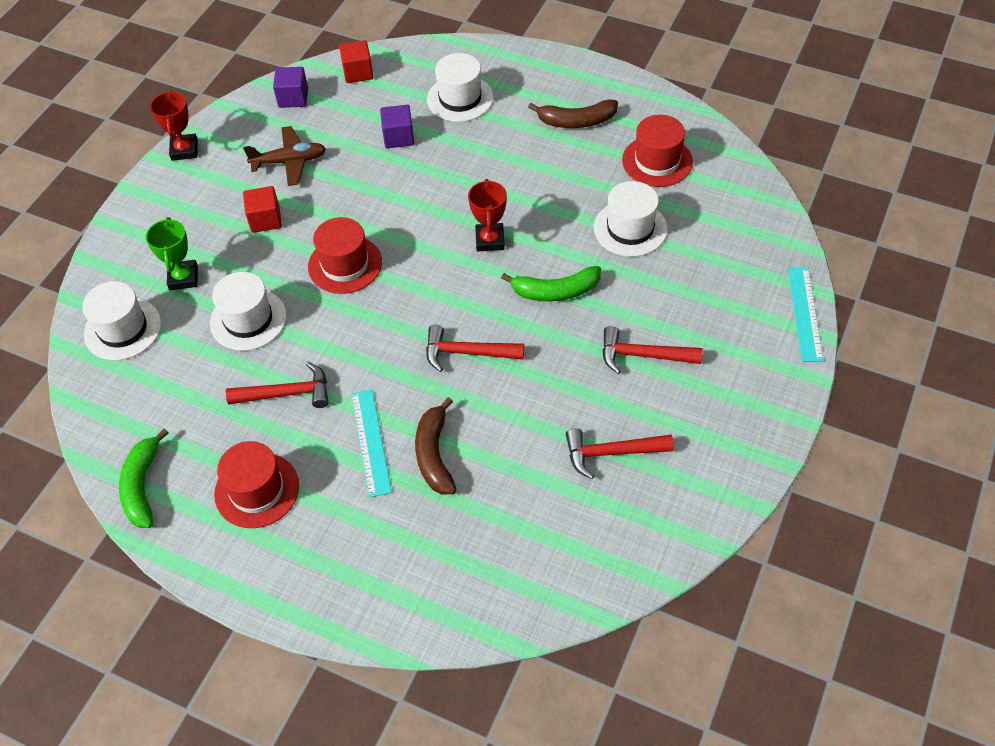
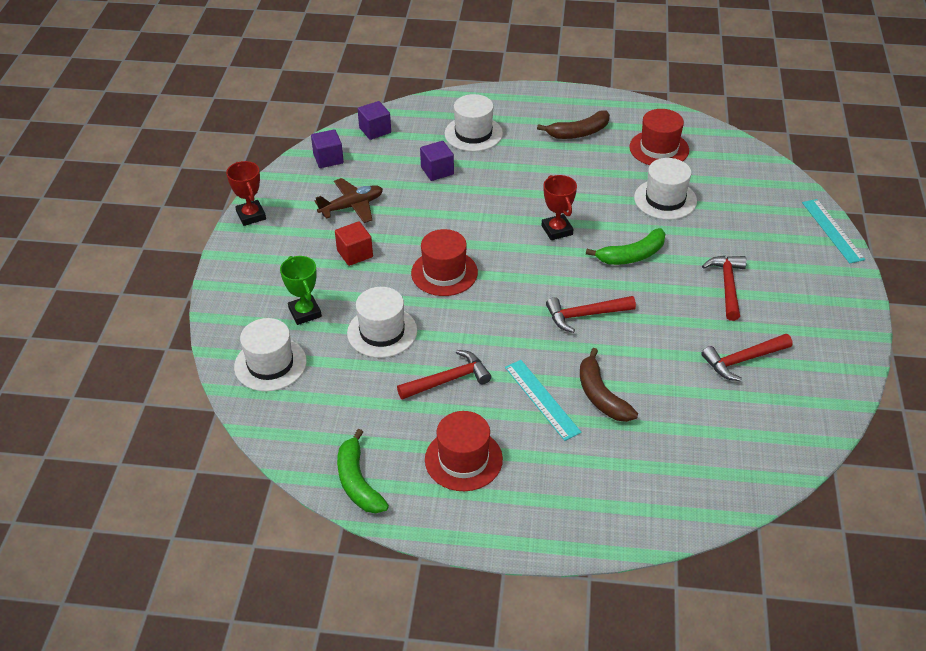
camera: 20 degrees left, 10 degrees down
red cube [339,40,373,83] -> purple cube [358,101,391,140]
red hammer [603,326,703,374] -> red hammer turned 105 degrees clockwise [702,256,747,321]

